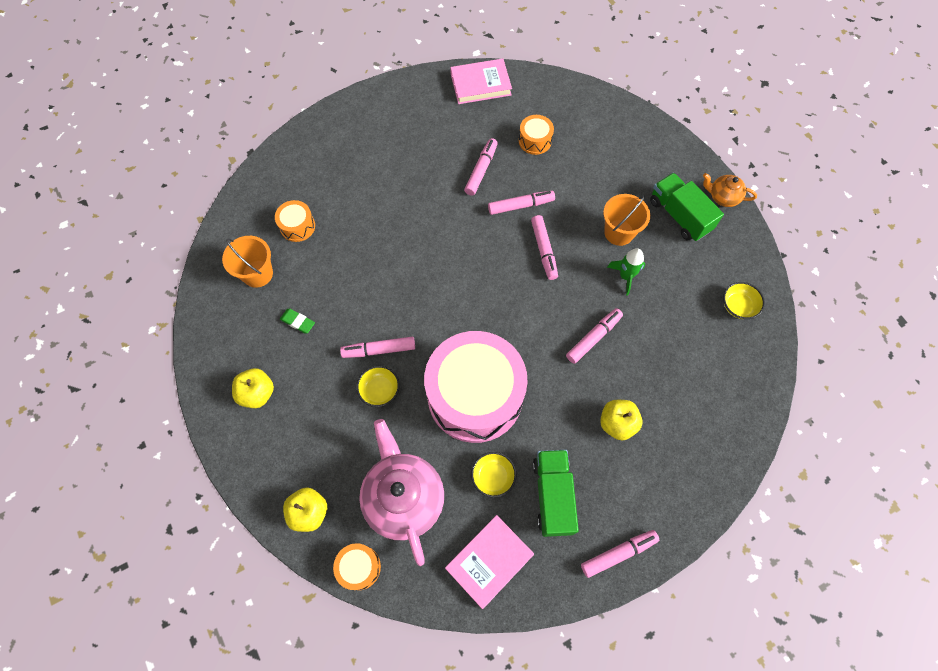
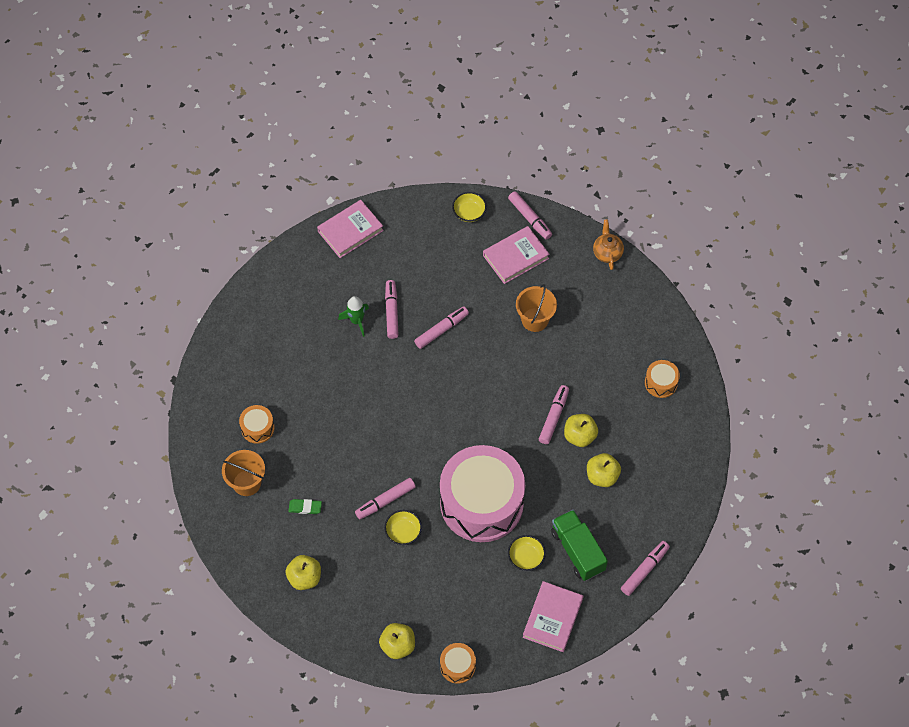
camera: 25 degrees left, 5 degrees down
pink teapot [359,419,444,566] -> none
orange drum [519,115,554,155] -> orange drum moved to [645,360,680,398]
pink marker [531,215,558,280] -> pink marker moved to [508,191,552,240]
green rocket [607,248,645,296] -> green rocket moved to [338,296,369,337]
green truck [650,173,724,241] -> none
orange teapot [703,173,757,207] -> orange teapot turned 90 degrees clockwise [593,219,624,270]
yellow bowl [723,282,765,319] -> yellow bowl moved to [452,192,487,222]
none -> pink book [483,226,549,284]
none -> yellow apple [564,414,598,447]

